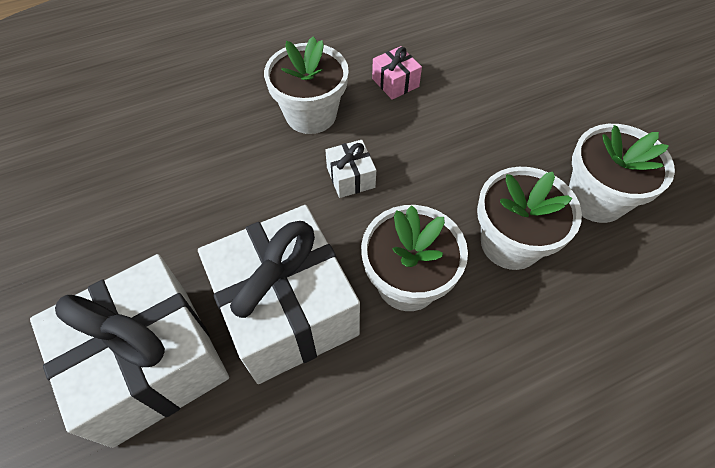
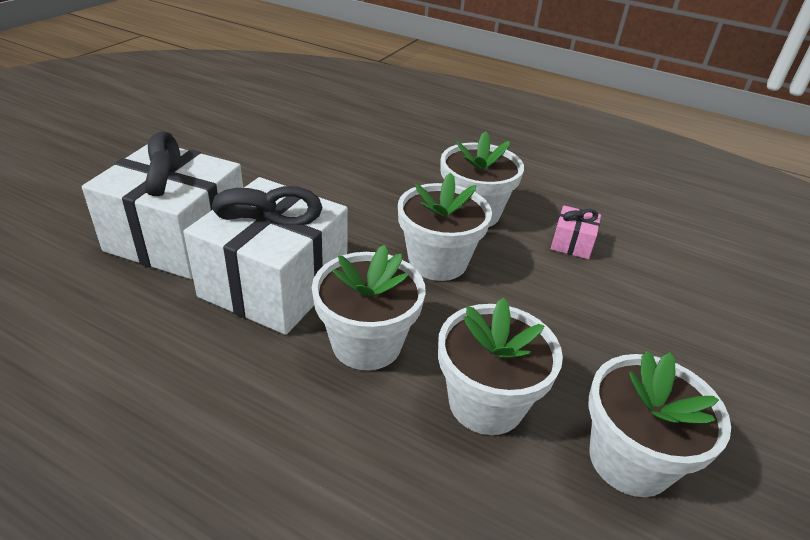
camera: 50 degrees right, 20 degrees down
white gift [325,140,376,198] -> white flower pot [398,173,492,281]

